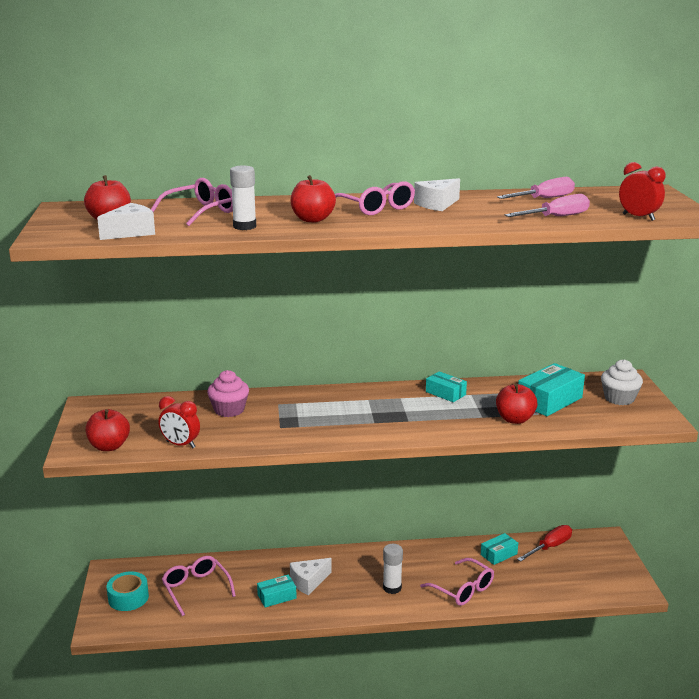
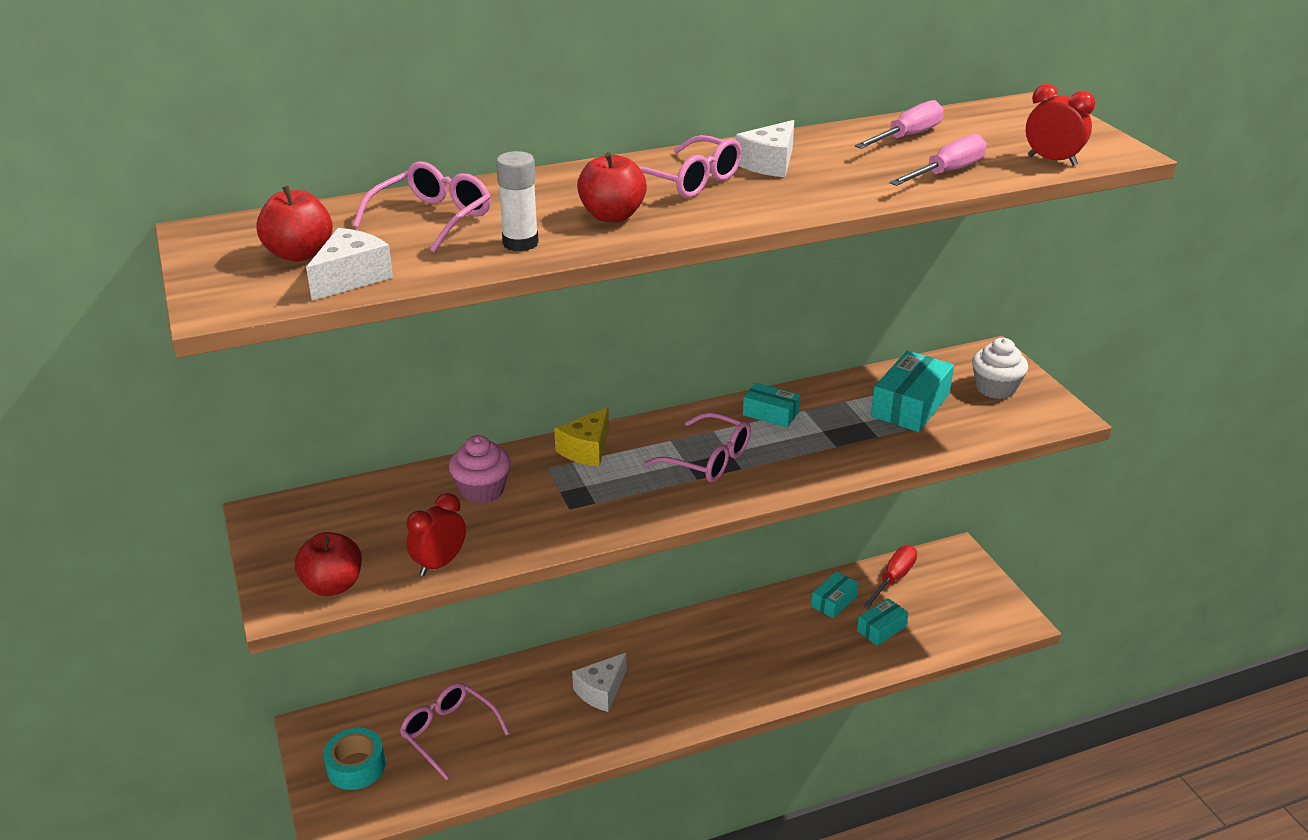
camera: 15 degrees left, 10 degrees up
red clock [159,396,200,448] -> red clock turned 120 degrees clockwise [406,493,466,576]
turquoise box [257,574,297,607] -> turquoise box moved to [857,598,909,646]
white glue stick [383,544,403,594] -> none
pink glasses [420,558,494,606] -> pink glasses moved to [644,412,751,482]
red apple [496,383,537,424] -> none
none -> yellow cheese [554,407,609,467]

